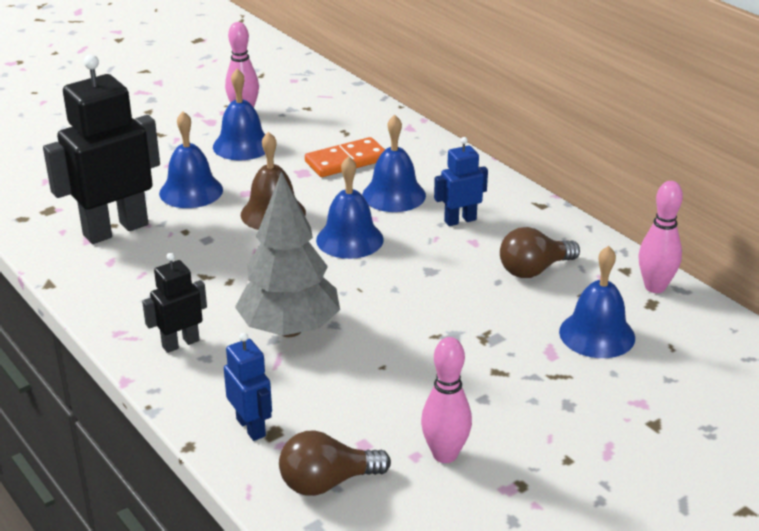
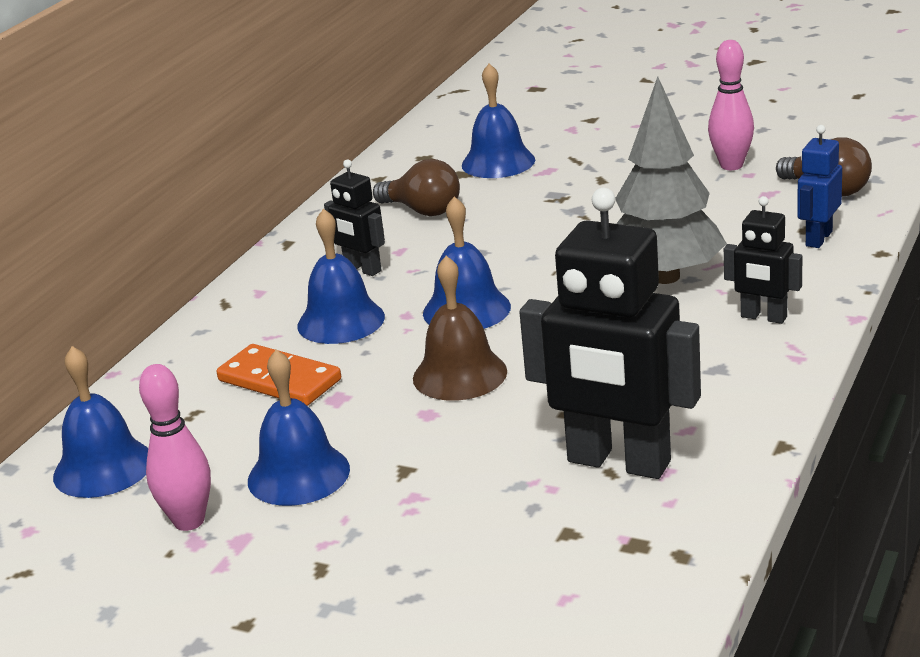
camera: 115 degrees left, 5 degrees down
blue bell [159,111,223,208] -> blue bell moved to [53,346,148,498]
blue robot [434,137,488,226] -> black robot [324,159,385,276]
pink bowling pin [638,181,683,293] -> none

